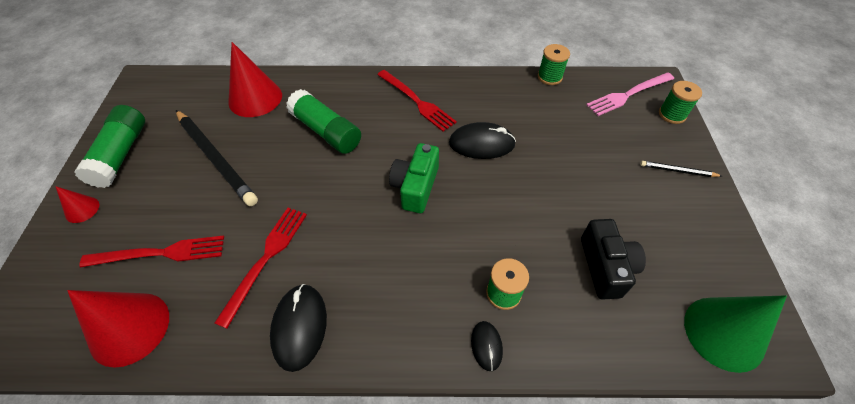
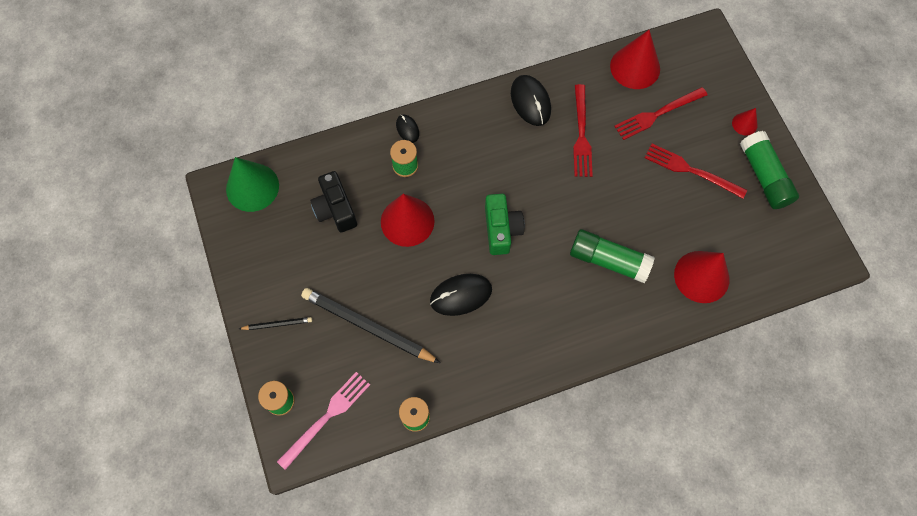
camera: 160 degrees right, 15 degrees up
black pencil [176,110,258,206] -> black pencil moved to [301,288,440,363]
red fork [377,70,457,132] -> red fork moved to [645,144,747,198]
none -> red cone [381,194,435,247]

